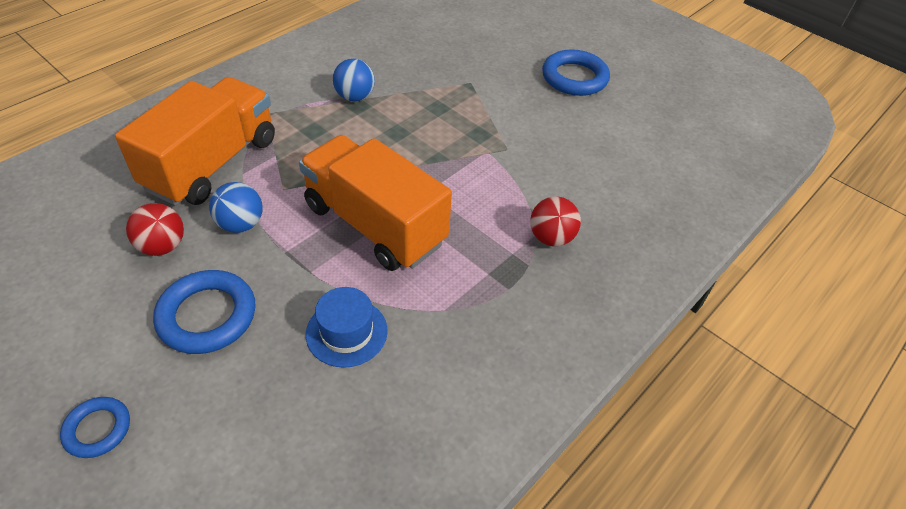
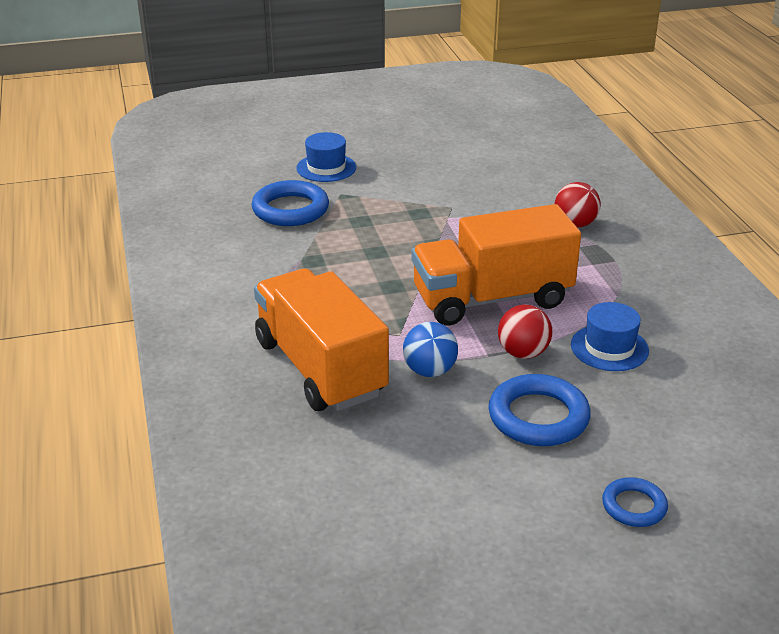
camera: 55 degrees left, 15 degrees down
red ball [126,203,184,256] -> red ball moved to [498,304,552,359]
blue ball [333,58,375,101] -> none
blue ring [542,49,610,96] -> blue ring moved to [251,180,329,226]
none -> blue hat [296,132,356,182]

